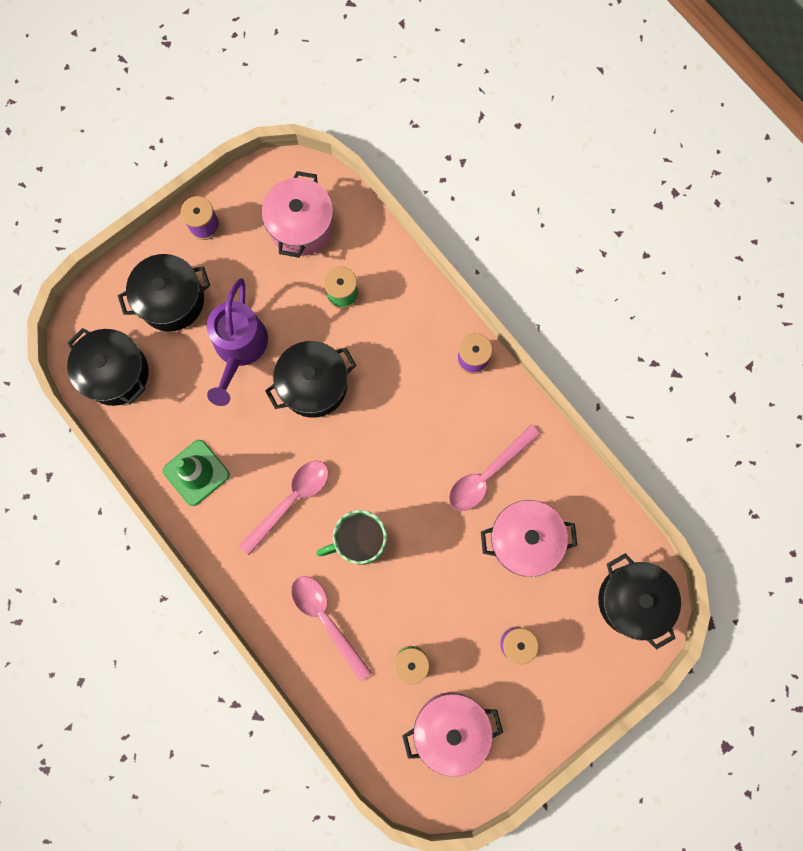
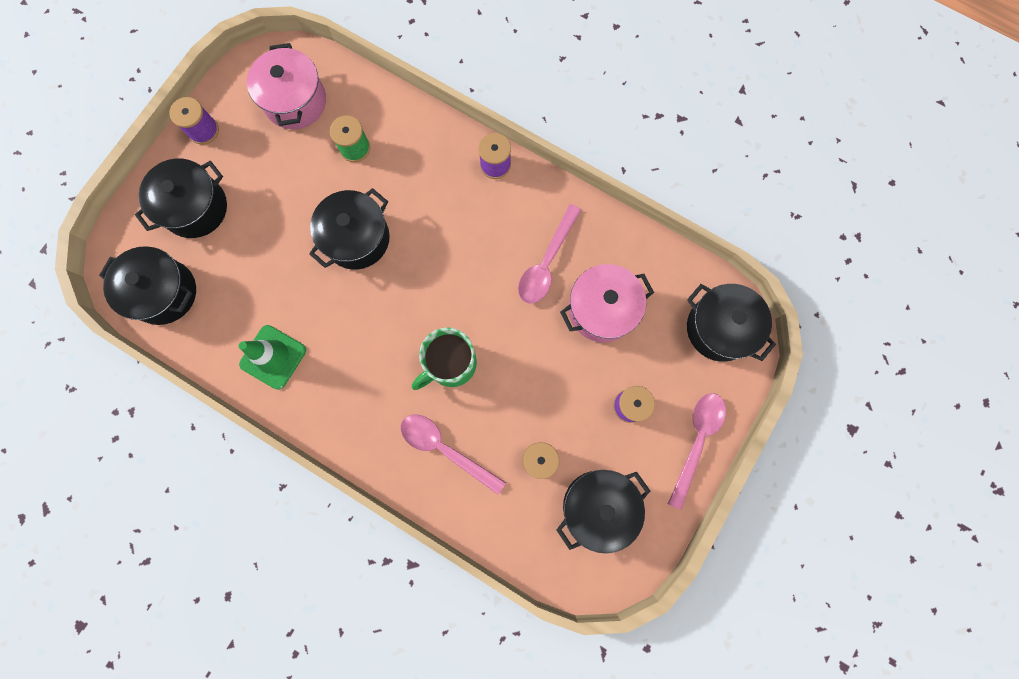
camera: 20 degrees left, 0 degrees up
purple watering can [207,278,268,406] -> none
pink spoon [239,460,329,555] -> pink spoon moved to [668,393,726,510]
pink pot [402,692,503,777] -> black pot [556,470,650,554]

